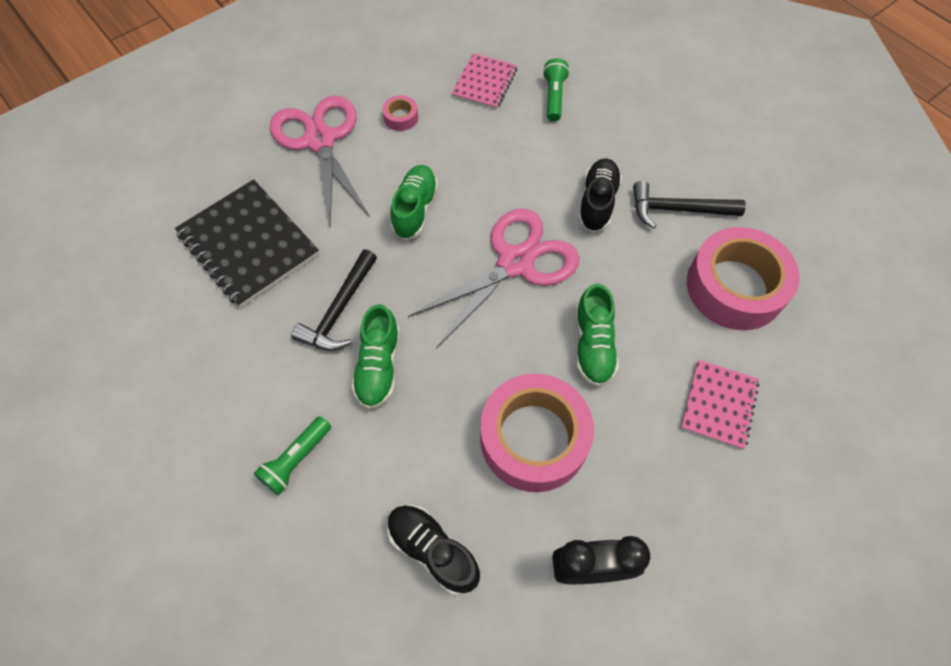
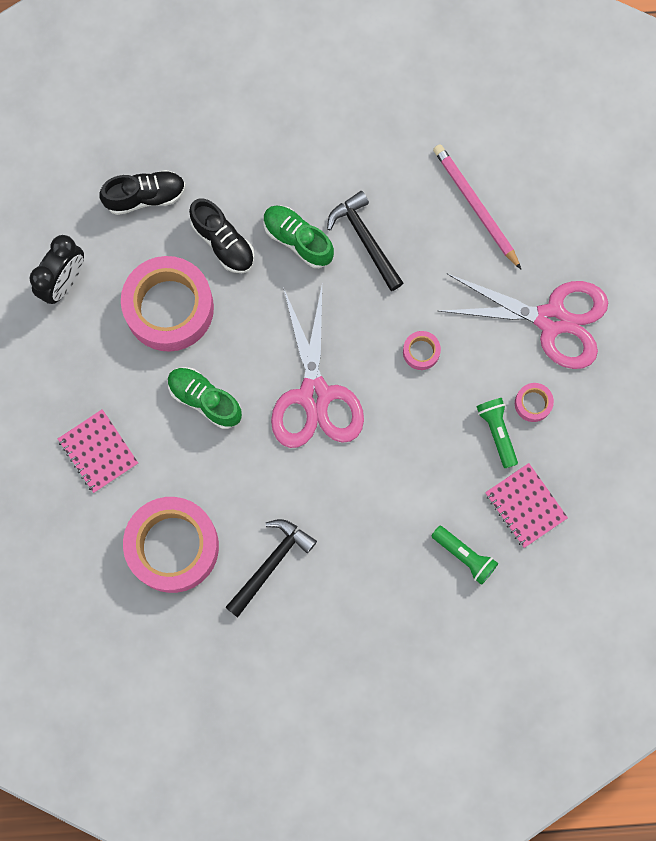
camera: 125 degrees right, 15 degrees up
black notebook [175,179,319,308] -> pink pencil [433,144,521,269]
green flashlight [254,416,331,496] -> green flashlight moved to [476,398,518,468]
green shoe [391,165,438,240] -> pink tape [403,331,441,370]
black shoe [578,159,622,232] -> black shoe moved to [189,198,255,273]

